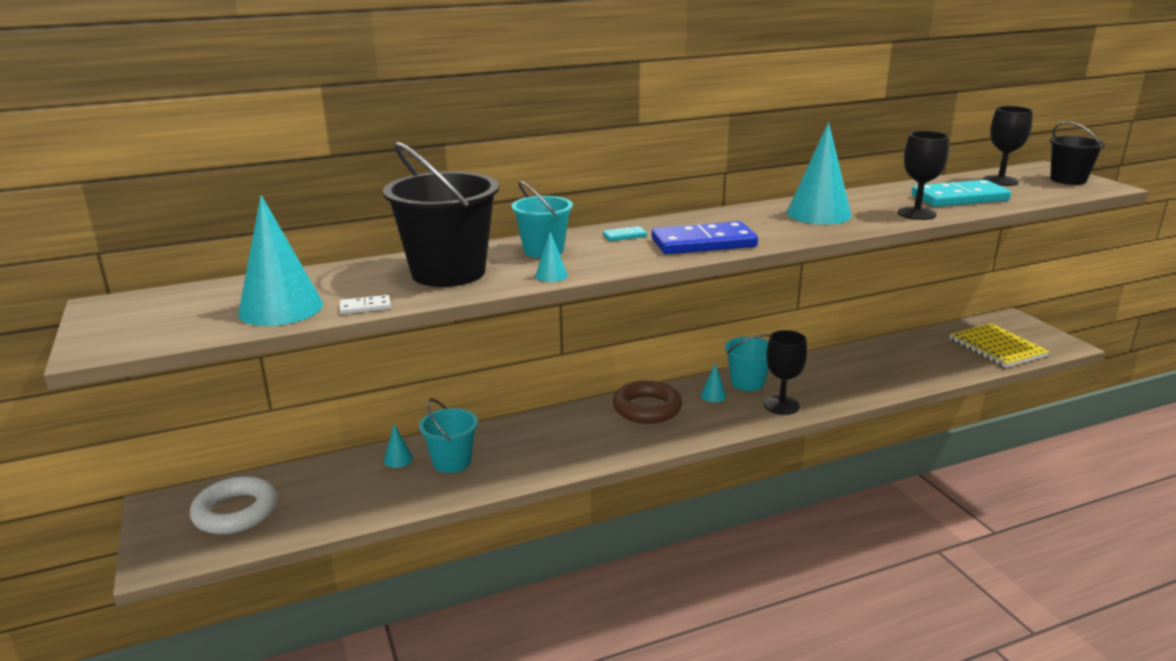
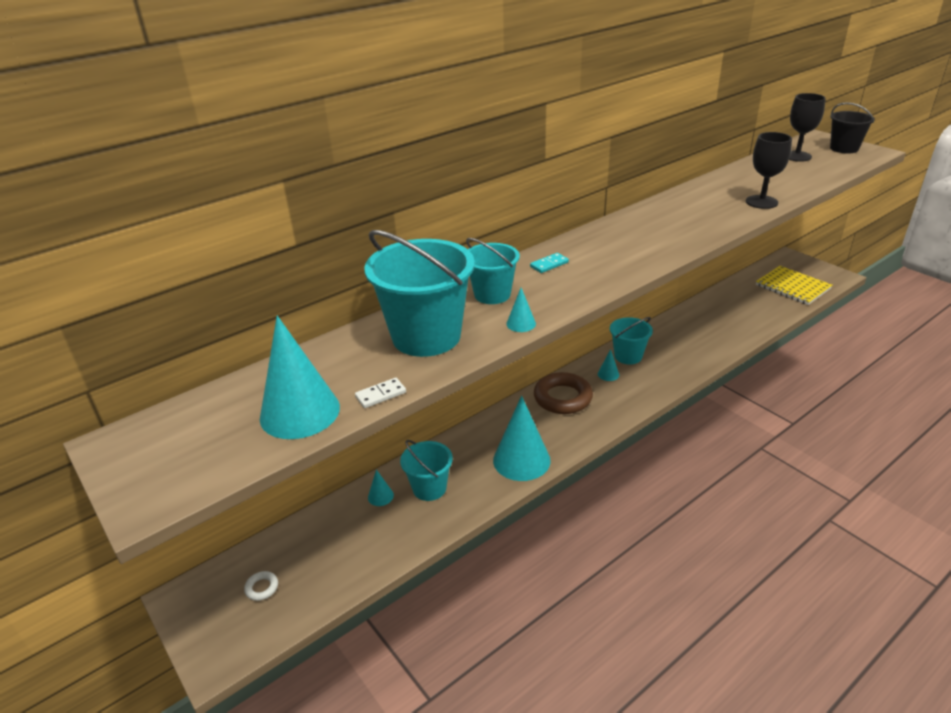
camera: 15 degrees left, 10 degrees up
white ring [190,476,277,534] -> white ring [244,571,278,601], size x0.43
black bucket [383,142,499,287] -> turquoise bucket [364,230,475,357]
blue domino [651,221,758,254] -> none
black goblet [764,330,807,415] -> none
turquoise cone [786,122,852,224] -> turquoise cone moved to [493,396,551,481]
turquoise domino [911,180,1011,207] -> none

